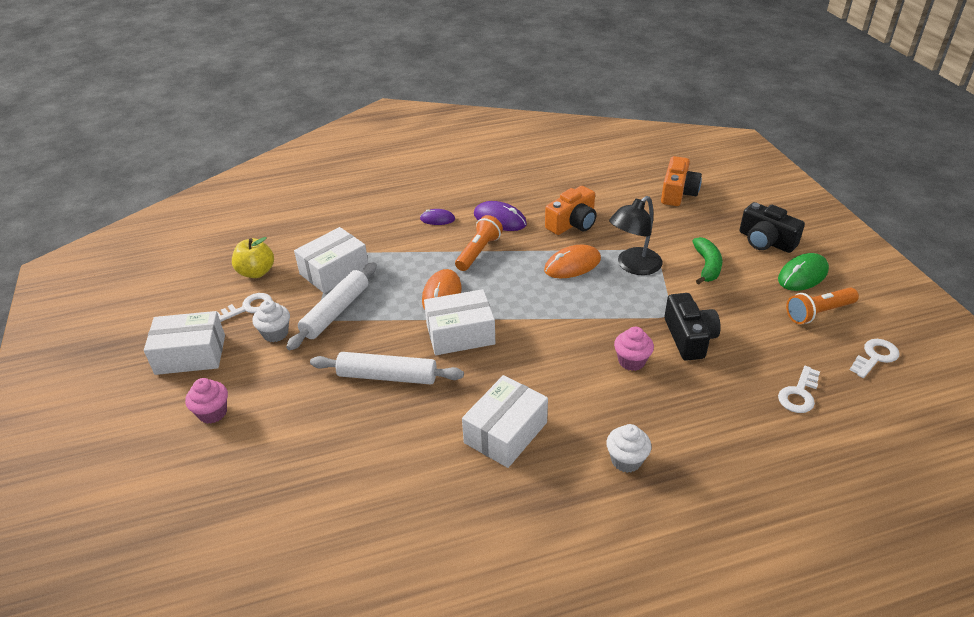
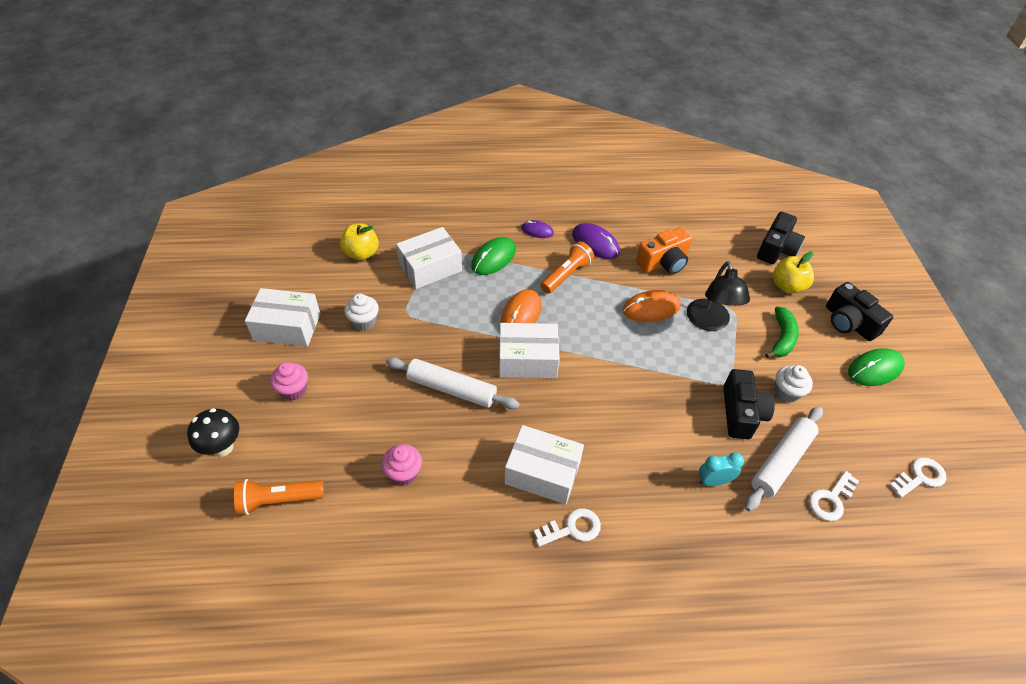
camera: 10 degrees right, 10 degrees up
white key [217,293,272,322] -> white key moved to [534,508,601,547]
white rolling pin [286,262,377,350] -> white rolling pin moved to [745,406,823,511]
white box [462,375,548,468] -> white box turned 60 degrees clockwise [504,425,584,504]
white cupcake [606,424,652,473] -> white cupcake moved to [775,365,813,403]
black lamp [609,196,662,275] -> black lamp turned 60 degrees counterclockwise [687,261,750,331]
pink cupcake [614,327,654,371] -> pink cupcake moved to [382,444,422,485]
orange camera [661,156,702,206] -> black camera [757,212,805,264]
orange flashlight [786,288,859,324] -> orange flashlight moved to [234,479,324,515]
none -> black mushroom [187,408,239,457]
none -> green mouse [471,237,516,275]
none -> turquoise clock [699,453,744,486]
none -> yellow apple [773,252,814,294]

